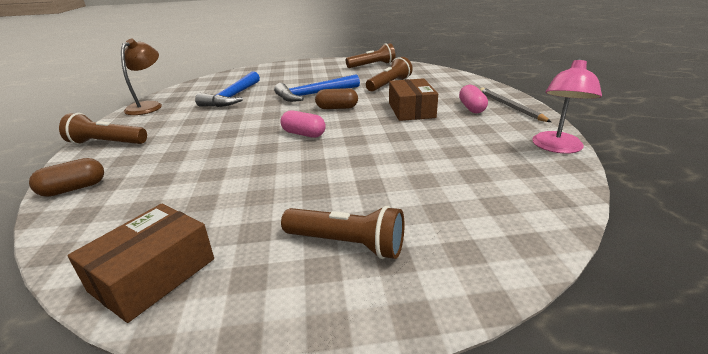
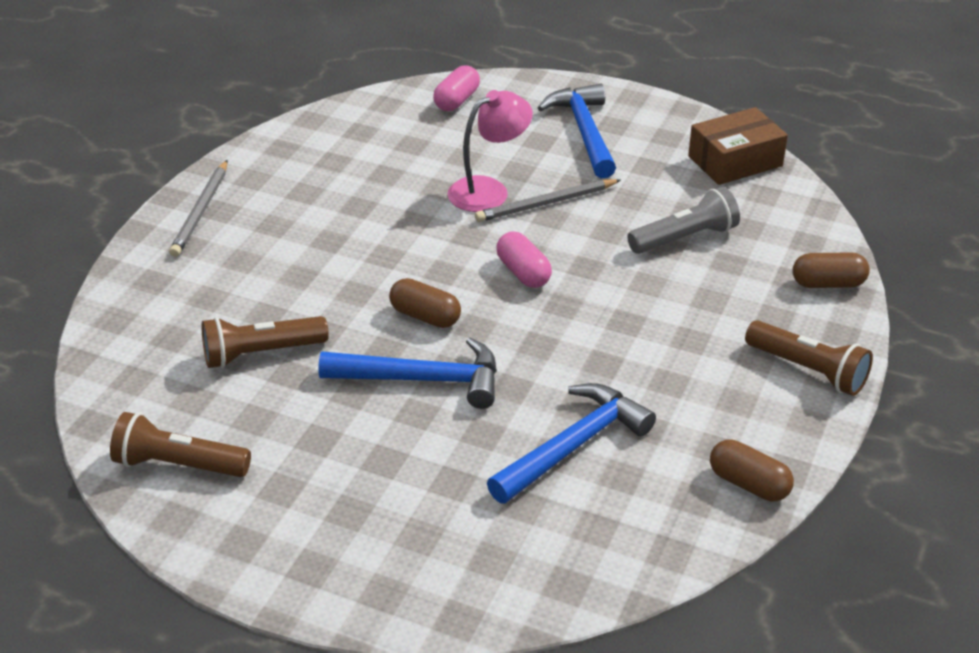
camera: 150 degrees left, 10 degrees up
brown lamp [121,39,162,115] -> brown capsule [710,439,794,501]
brown flashlight [281,206,404,259] -> blue hammer [538,84,616,178]
brown box [389,78,438,121] -> none
pink capsule [459,85,488,113] -> pink capsule moved to [433,65,480,111]
pink lamp [532,58,602,154] -> pink lamp moved to [448,90,533,212]
none -> grey pencil [475,179,621,222]
none -> grey flashlight [627,187,740,254]

